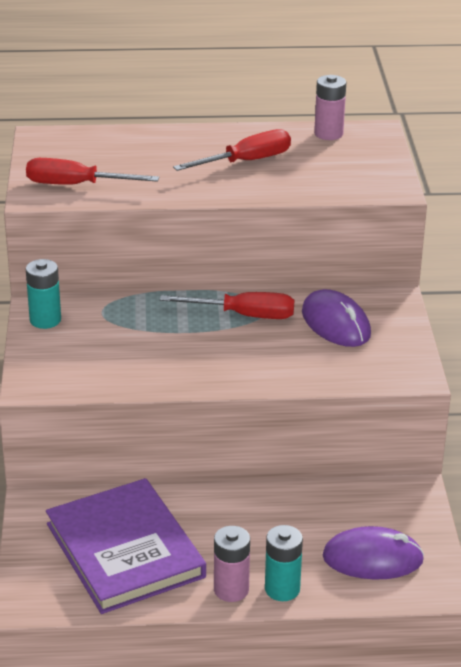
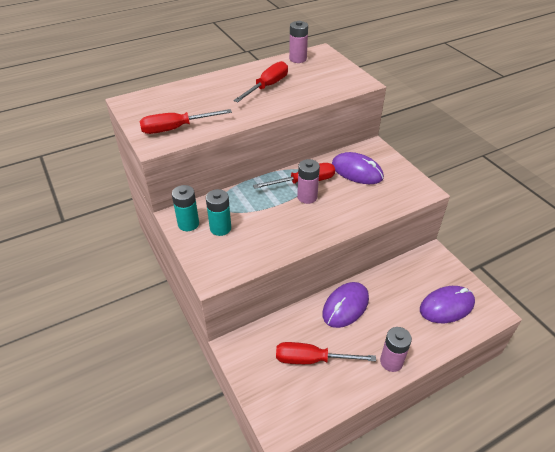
camera: 25 degrees left, 10 degrees up
purple book [46,478,206,614] -> red screwdriver [276,342,376,364]
turquoise battery [265,525,303,601] -> turquoise battery moved to [206,189,231,236]
none -> pink battery [297,159,320,204]
none -> purple mouse [322,282,369,328]

